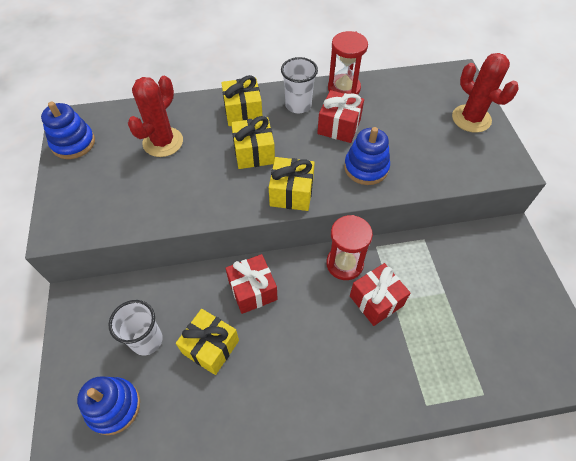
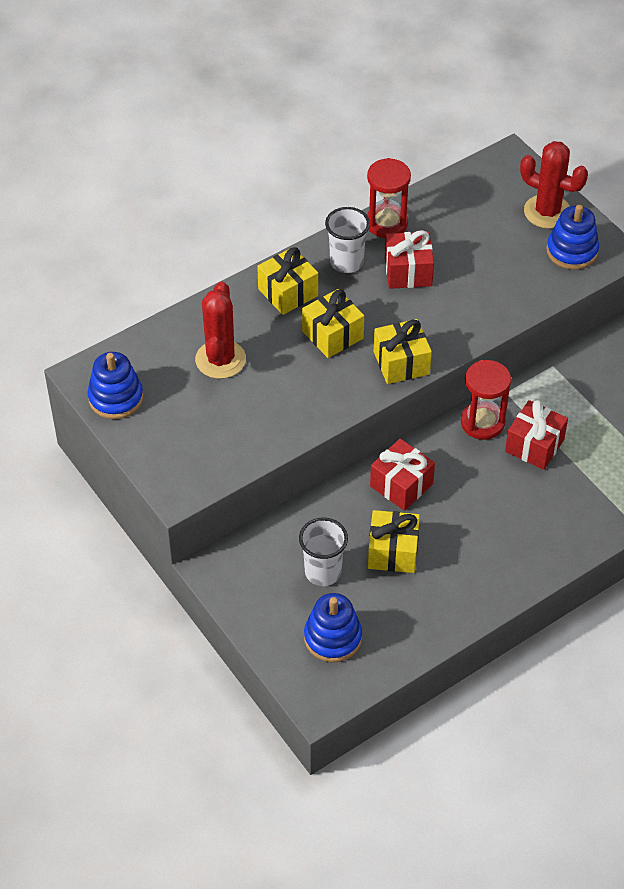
camera: 25 degrees left, 5 degrees down
blue stacking toy [344,127,390,185] -> blue stacking toy moved to [546,205,599,270]

